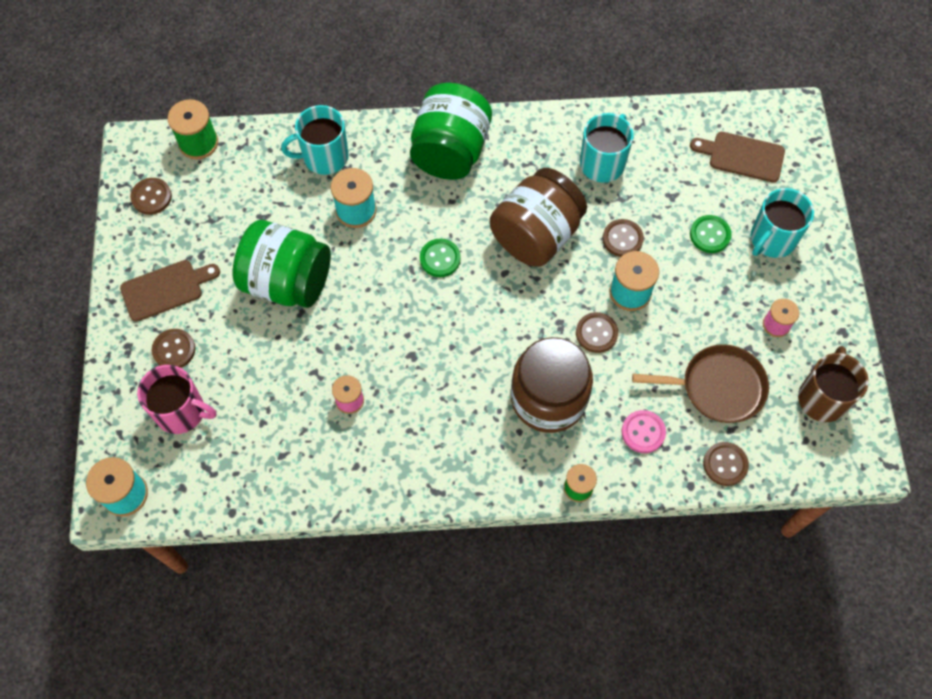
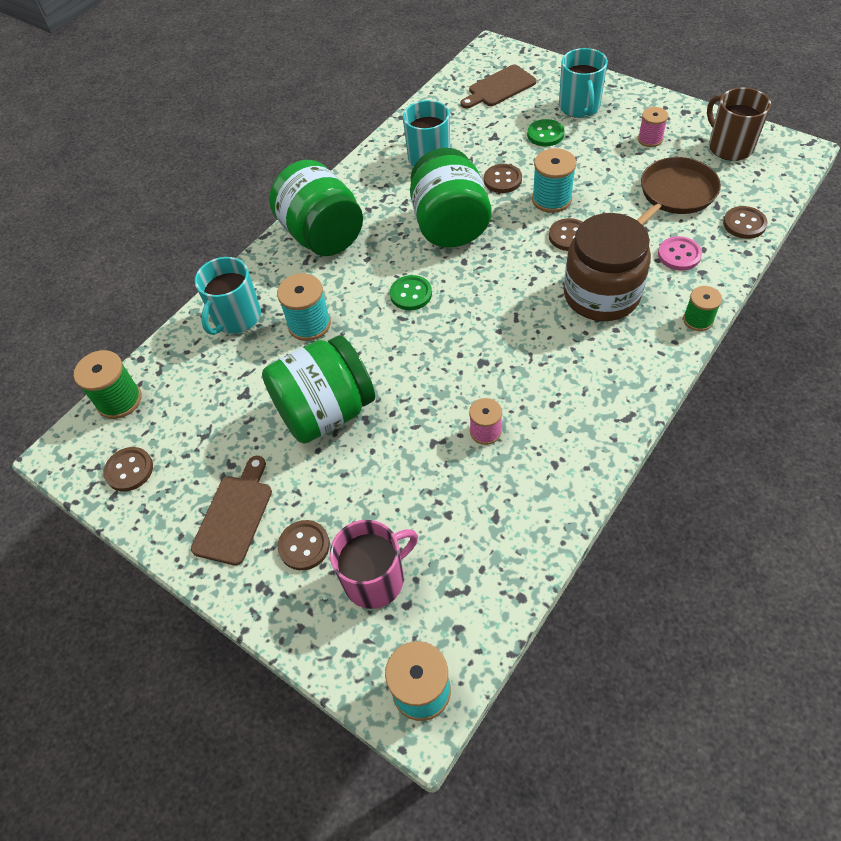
camera: 45 degrees left, 10 degrees down
brown jar [490,168,587,267] -> green jar [410,148,491,248]

